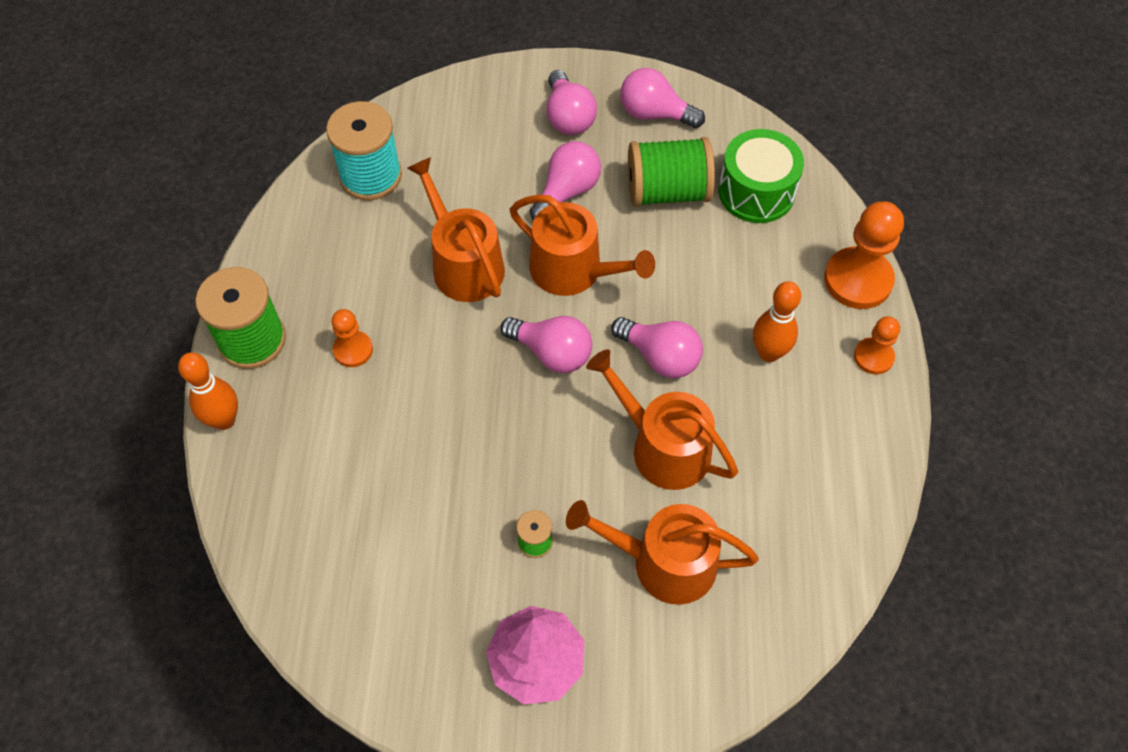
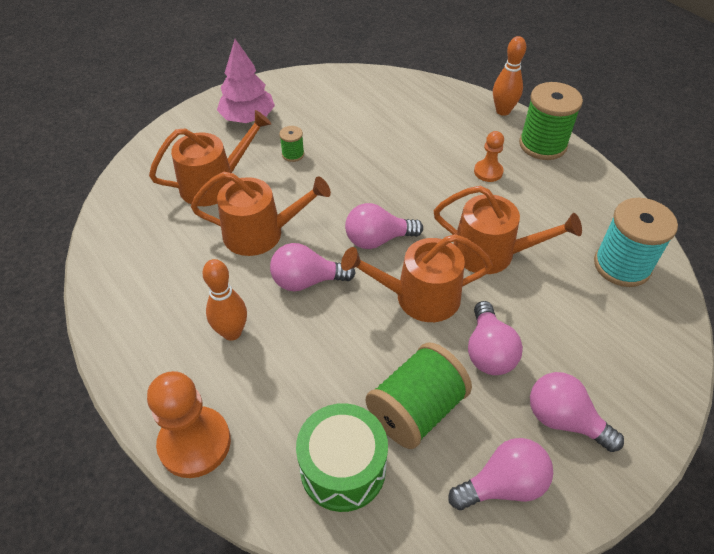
camera: 140 degrees right, 10 degrees down
orange pawn [854,316,900,374] -> none

